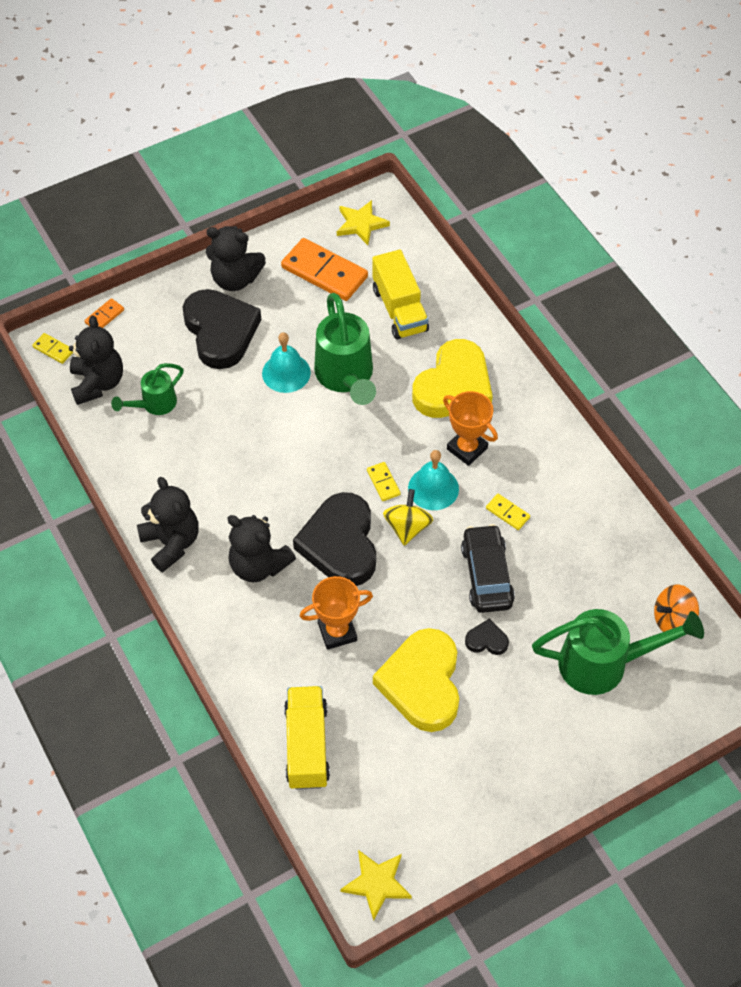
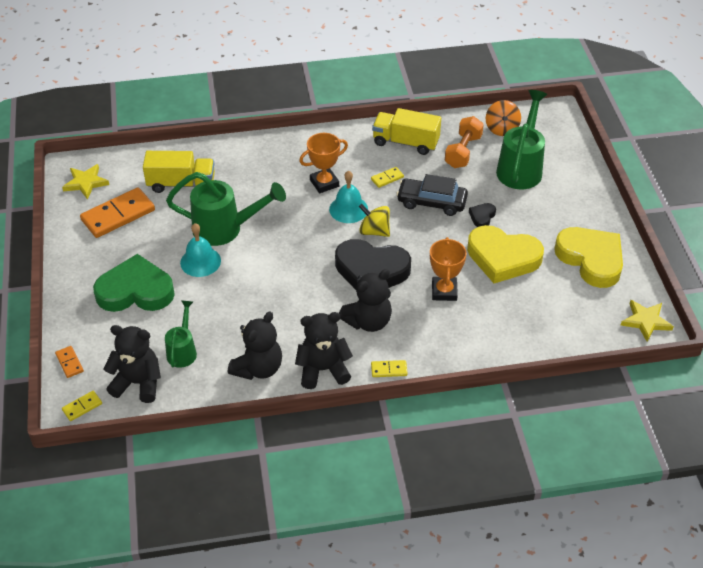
camera: 70 degrees left, 10 degrees down
green watering can [111,363,184,415] -> green watering can turned 150 degrees counterclockwise [165,300,197,368]
black heart [183,289,261,369] -> green heart [93,254,175,312]
black teddy bear [206,226,266,291] -> black teddy bear moved to [228,311,282,380]
yellow truck [284,686,330,790] -> yellow truck moved to [372,108,441,155]
yellow domino [367,462,401,501] -> yellow domino moved to [371,360,408,377]
yellow heart [412,339,493,418] -> yellow heart moved to [554,227,623,288]
none -> orange dumbbell [445,116,484,168]

